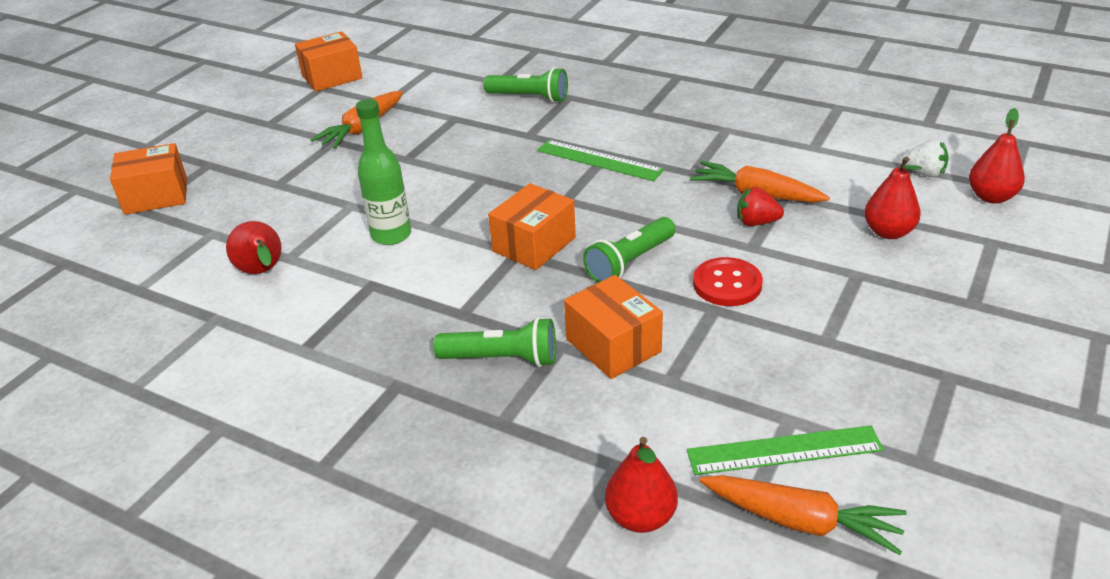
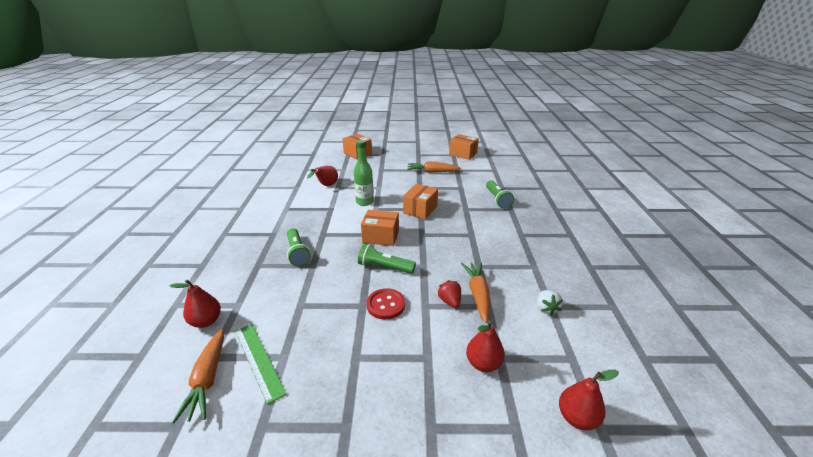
camera: 60 degrees right, 5 degrees down
green ruler [537,140,664,181] -> none
orange box [564,275,663,379] -> orange box moved to [403,184,438,219]
white strawberry [902,140,949,177] -> white strawberry moved to [537,290,563,316]

